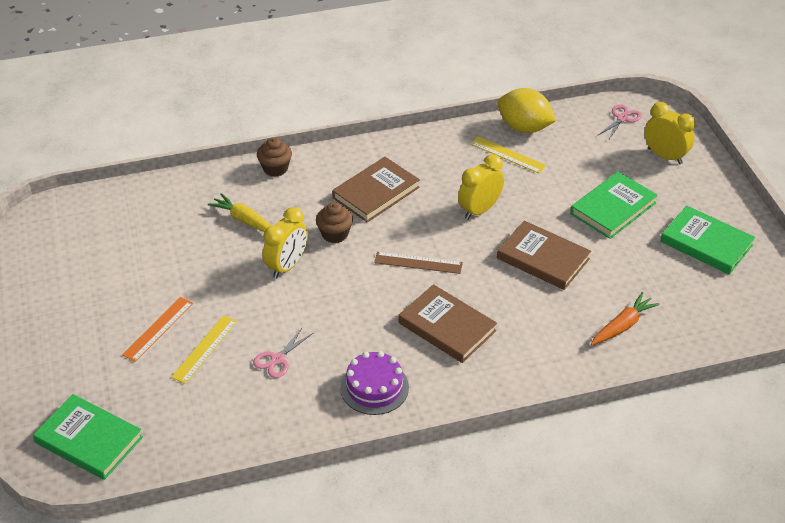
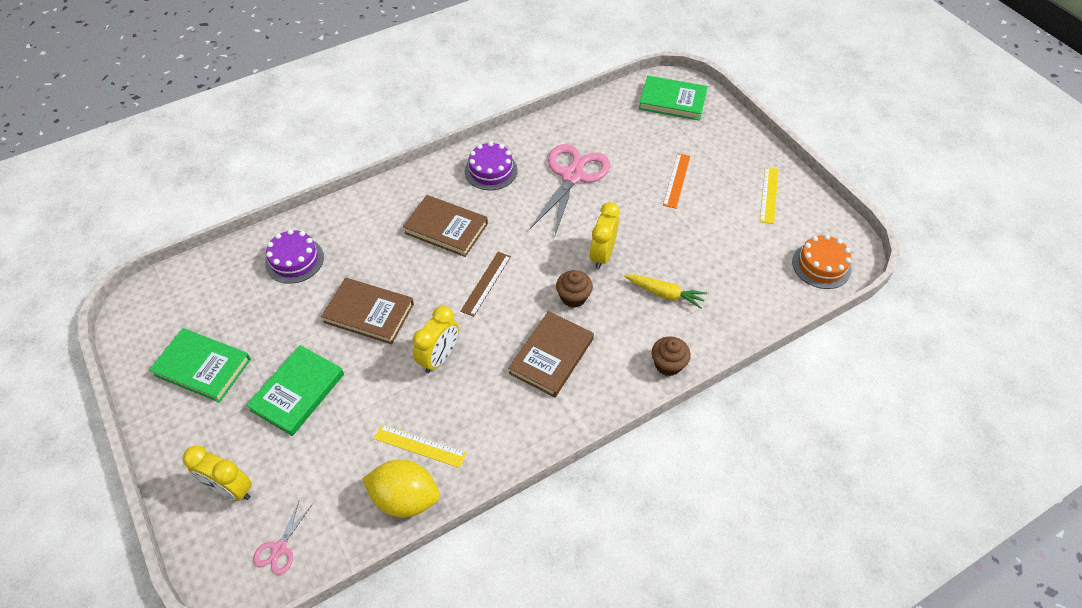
camera: 165 degrees right, 10 degrees up
yellow ruler [171,315,237,384] -> yellow ruler moved to [760,167,779,224]
pink scissors [253,327,313,378] -> pink scissors [530,144,610,238], size x2.16
brown ruler [374,252,463,274] -> brown ruler turned 60 degrees counterclockwise [460,252,511,317]
orange carrot [591,292,660,345] -> purple cake [265,229,324,284]
none -> orange cake [792,234,852,289]

